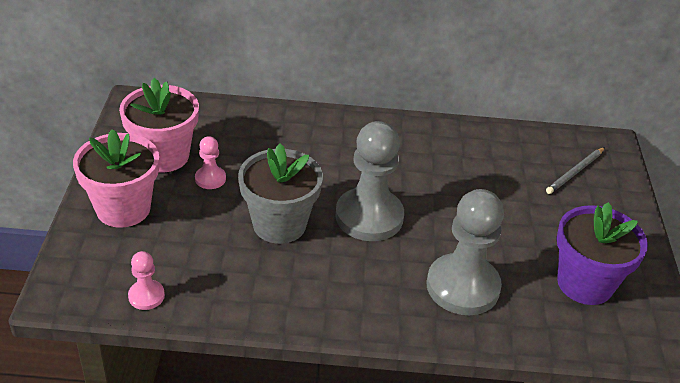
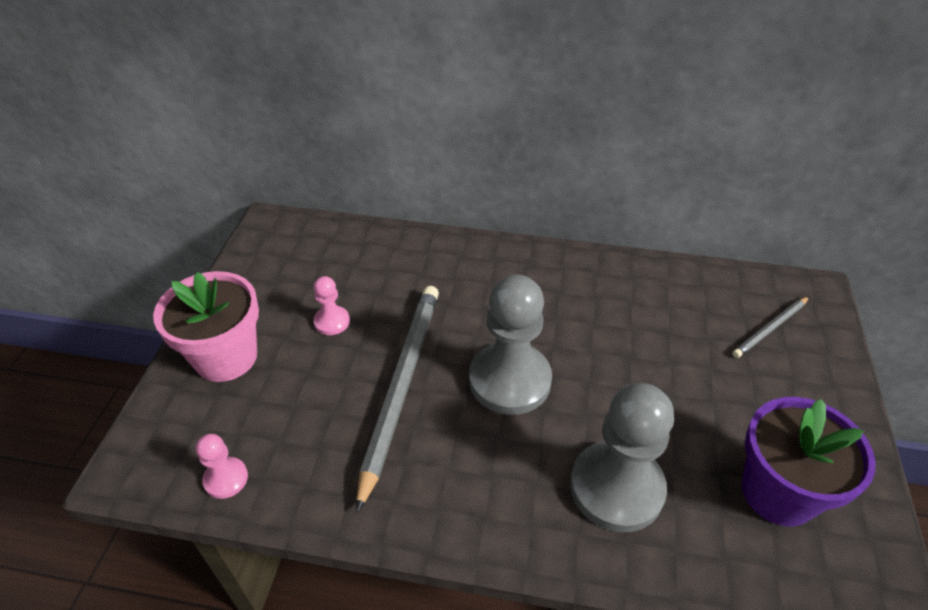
camera: 10 degrees right, 5 degrees up
pink flower pot [119,78,199,172] -> none
grey flower pot [238,143,323,244] -> grey pencil [356,286,439,513]

